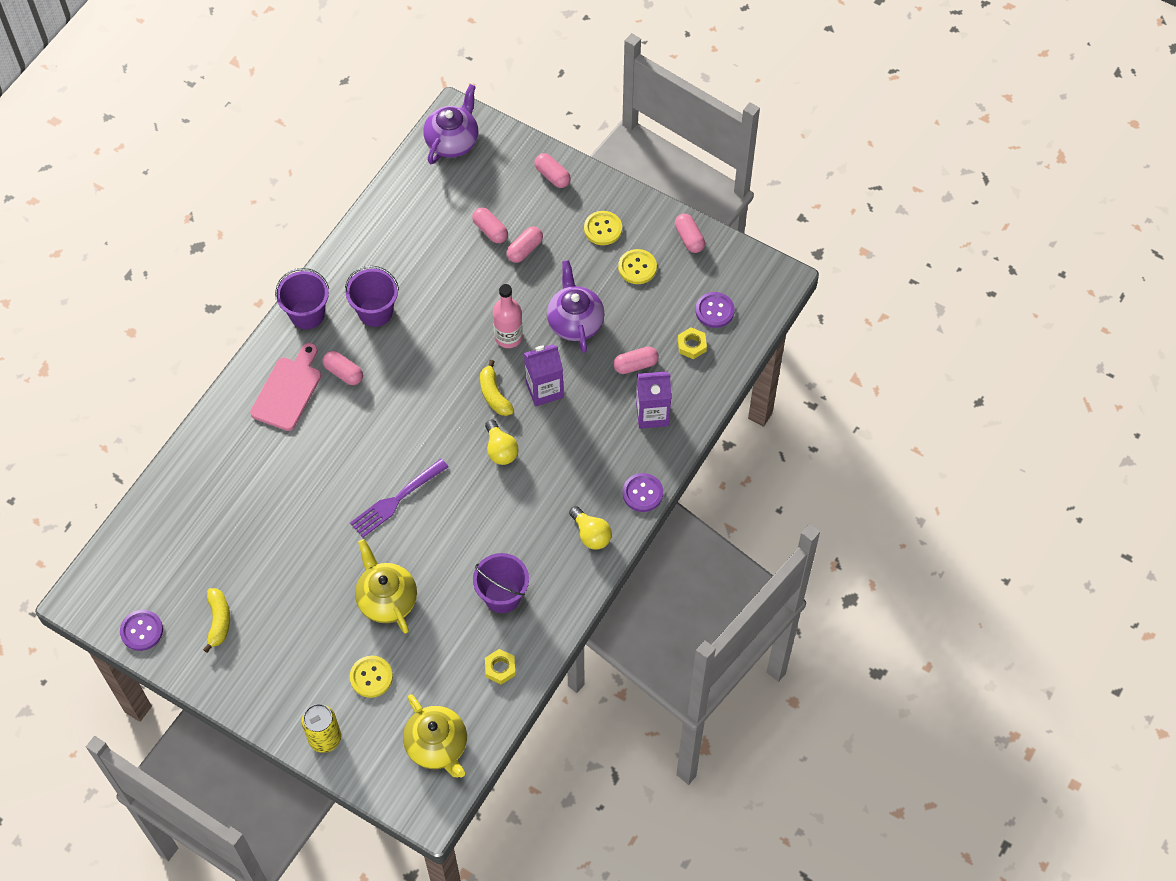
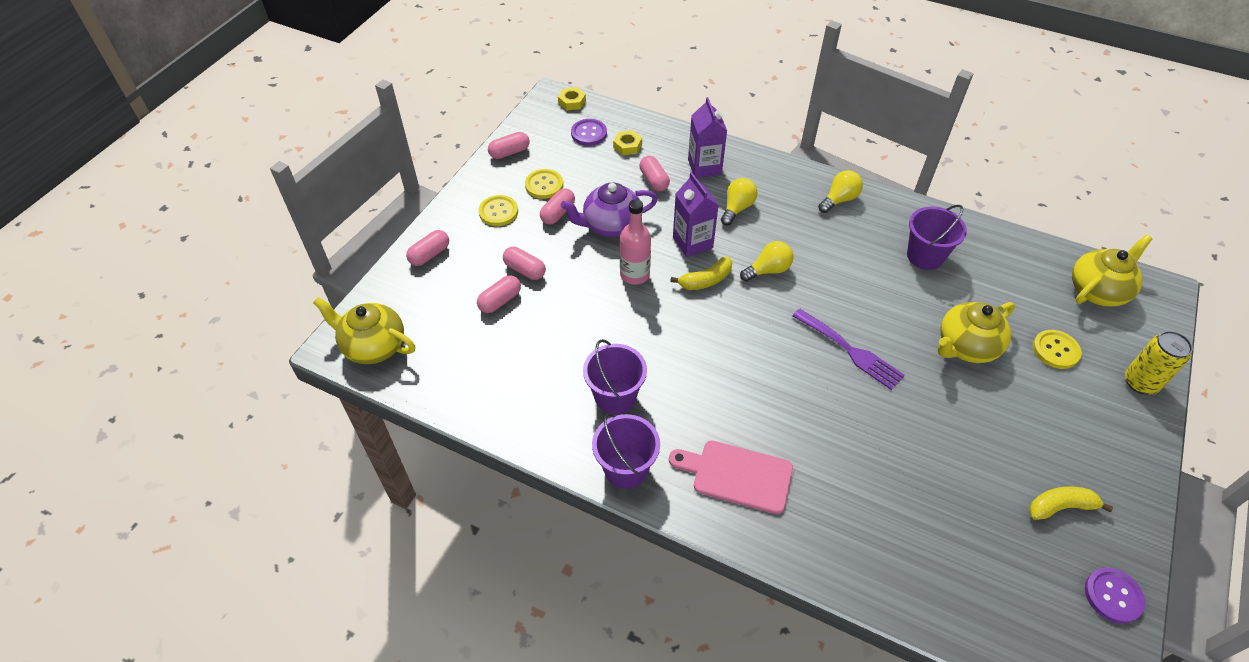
camera: 95 degrees left, 10 degrees down
pink capsule [323,351,363,385] -> pink capsule moved to [540,188,575,225]
purple teapot [423,84,478,164] -> yellow teapot [313,297,415,364]
yellow nut [485,649,516,685] -> yellow nut moved to [558,87,586,110]
purple button [622,473,663,512] -> none
none -> yellow light bulb [721,178,757,226]

